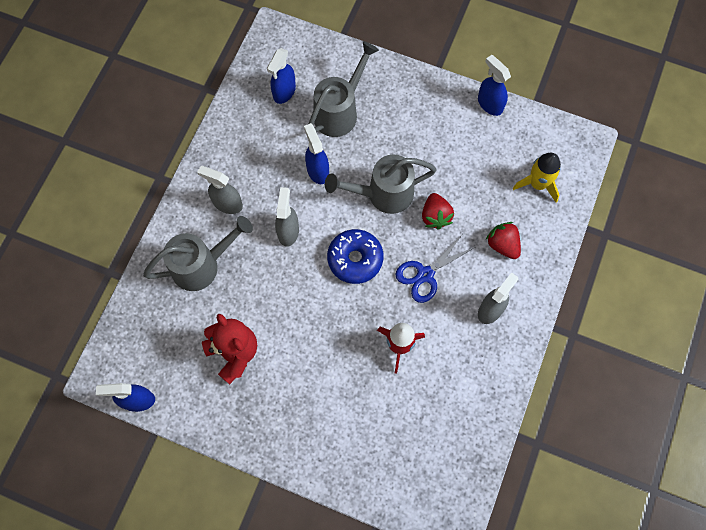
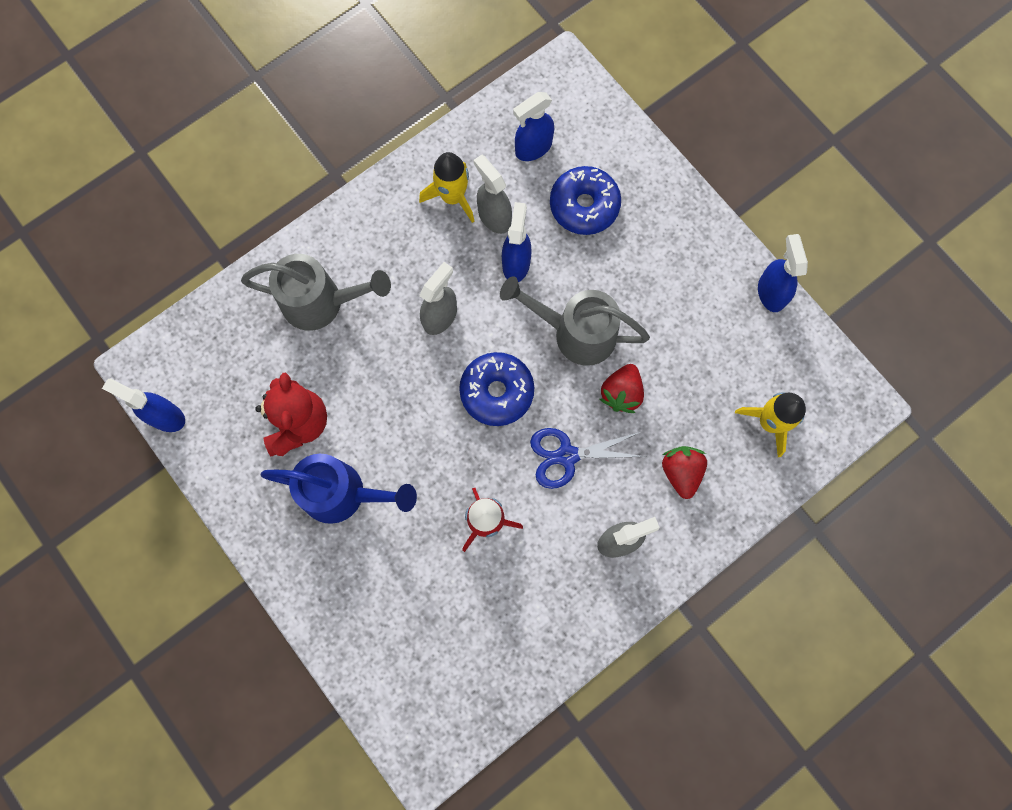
camera: 30 degrees right, 5 degrees up
grey spray bottle [197,166,243,214] -> grey spray bottle moved to [473,155,512,234]
grey watering can [309,41,379,137] -> blue donut [550,166,621,235]
none -> blue watering can [261,454,417,524]
none -> yellow rocket [419,152,474,223]

